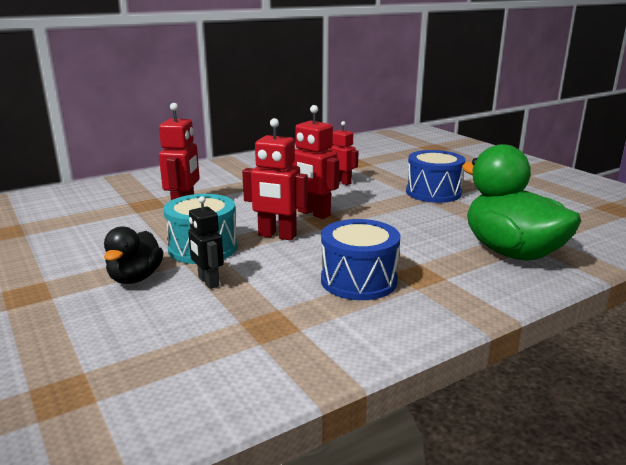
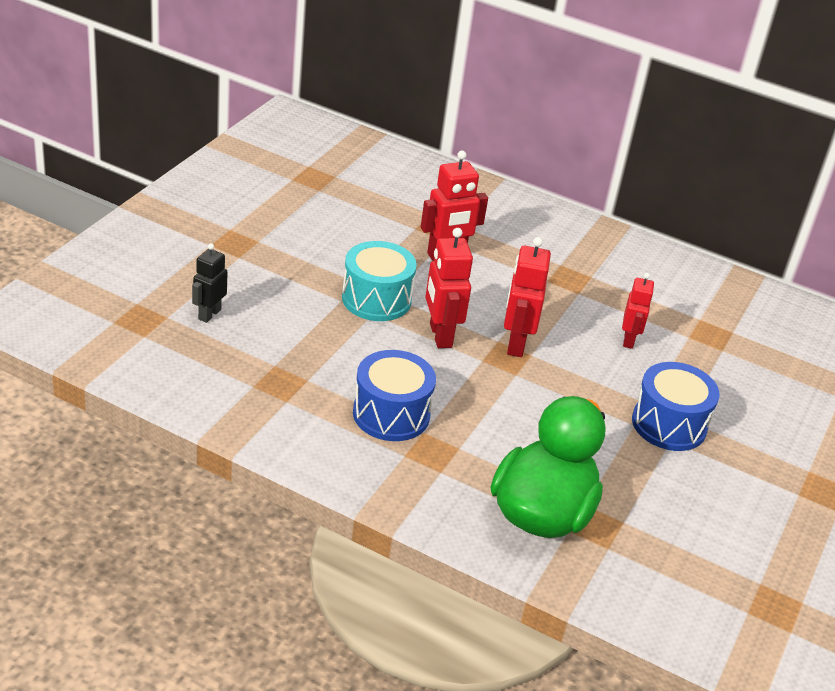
camera: 55 degrees right, 15 degrees up
black duck [104,226,164,284] -> none
black robot [188,196,224,289] -> black robot moved to [192,243,228,323]

